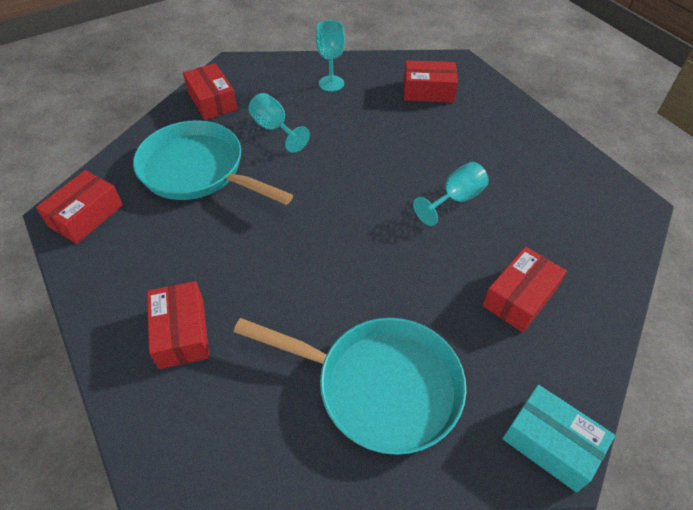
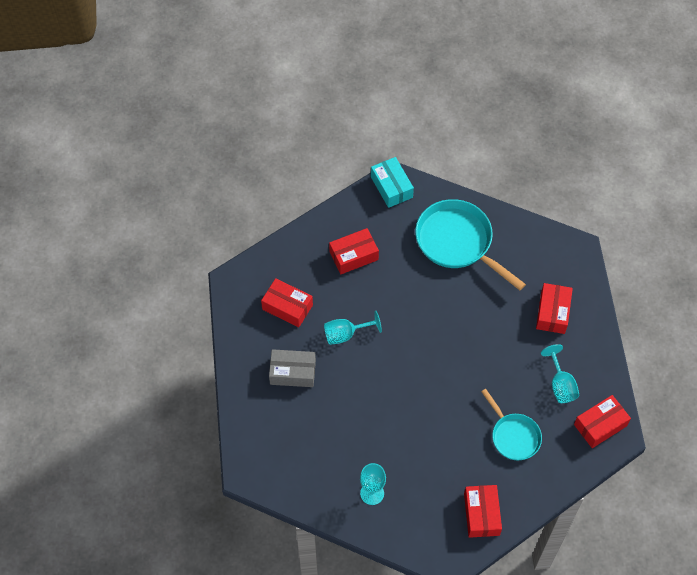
camera: 155 degrees left, 10 degrees up
turquoise pan [133,120,293,205] -> turquoise pan [481,389,542,460], size x0.60
turquoise goblet [248,93,310,153] -> turquoise goblet moved to [541,344,580,403]
red box [404,60,458,103] -> red box moved to [261,278,313,328]
none -> grey box [269,349,316,387]

